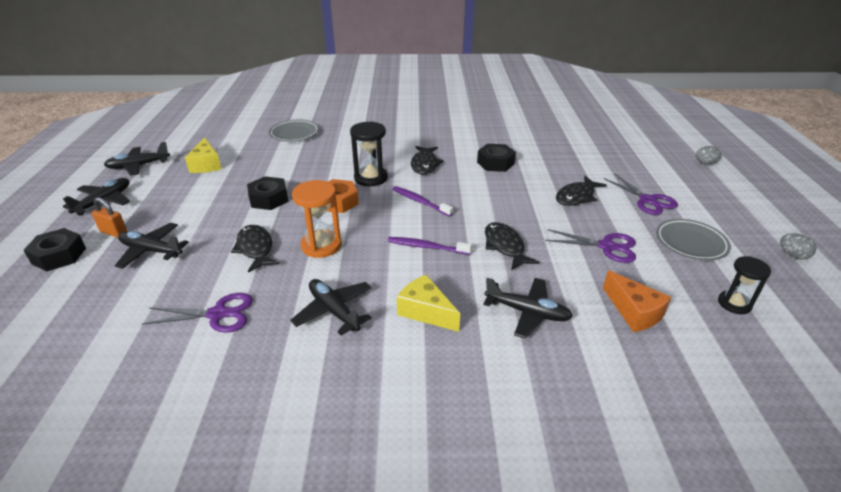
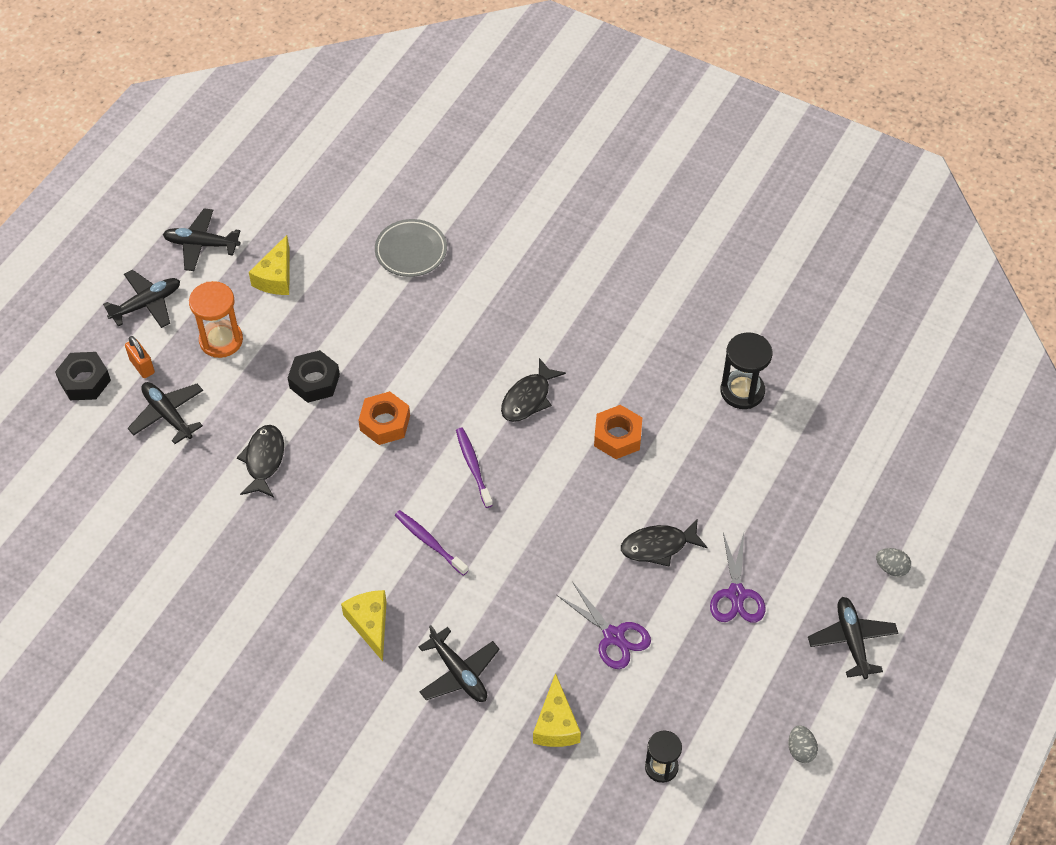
camera: 30 degrees right, 20 degrees up
purple scissors [142,293,253,333] -> none
black plane [290,279,372,335] -> black plane moved to [808,597,898,679]
orange hourglass [292,180,342,258] -> orange hourglass moved to [189,281,243,358]
black hourglass [350,121,388,186] -> black hourglass moved to [721,332,772,409]
black nut [477,144,516,172] -> orange nut [594,405,642,459]
black fish [485,222,539,270] -> none
orange cheese [603,270,671,332] -> yellow cheese [533,673,581,747]
grey plate [656,219,731,261] -> none

